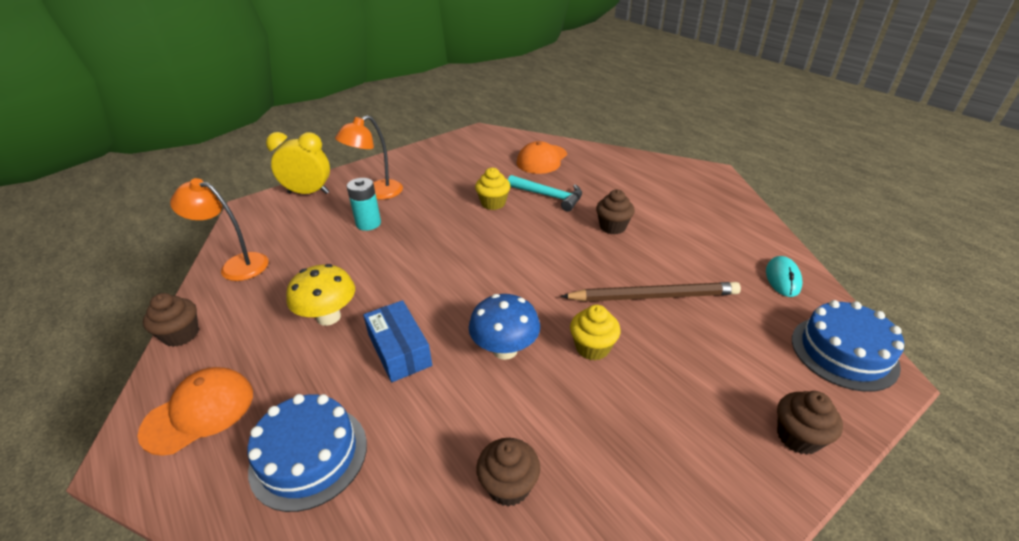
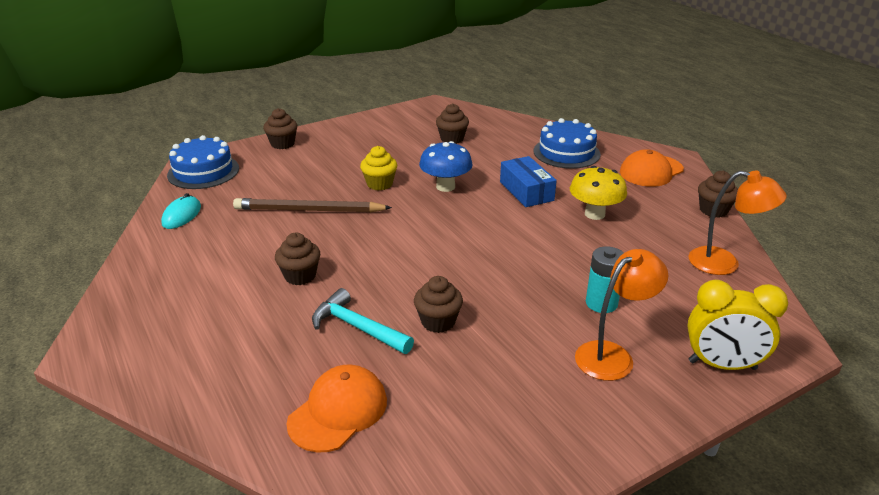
camera: 175 degrees left, 5 degrees down
yellow cupcake [475,168,510,210] -> brown cupcake [414,276,463,333]

